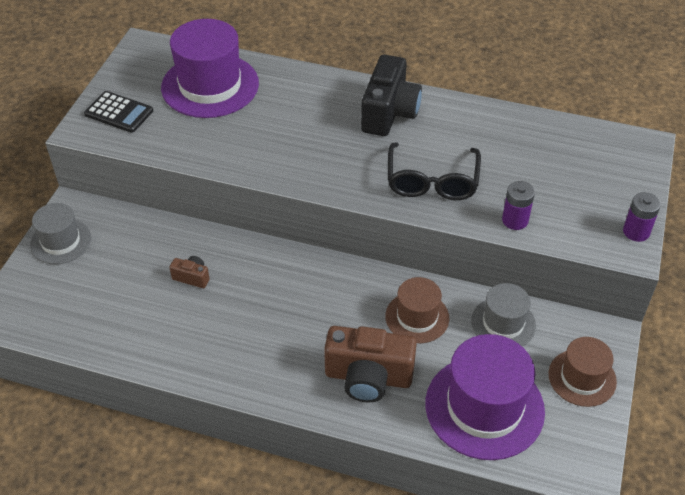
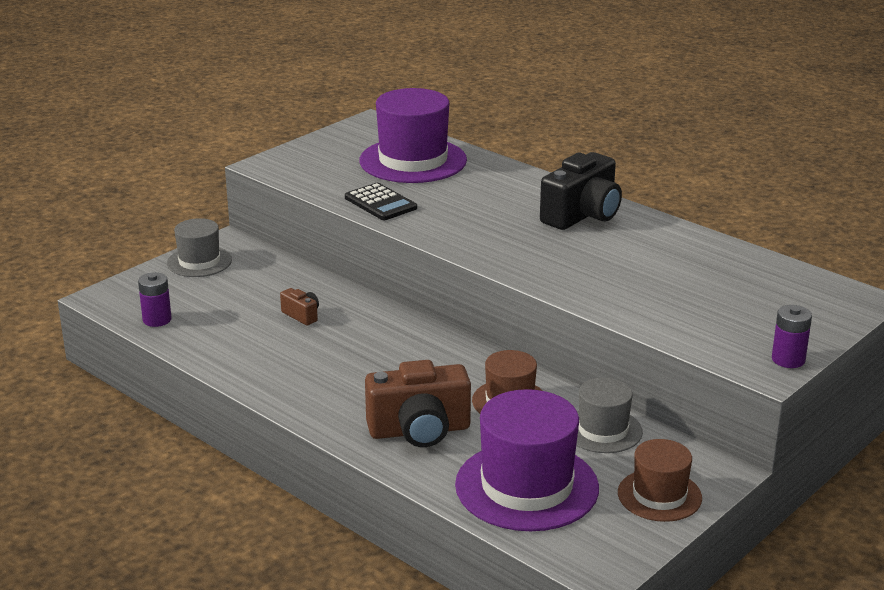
camera: 25 degrees right, 20 degrees down
black calculator [84,91,153,133] -> black calculator moved to [345,183,417,220]
brown camera [324,326,417,402] -> brown camera turned 45 degrees counterclockwise [365,360,471,447]
black glasses [388,142,481,200] -> none
purple battery [502,181,535,230] -> purple battery moved to [138,272,172,327]

